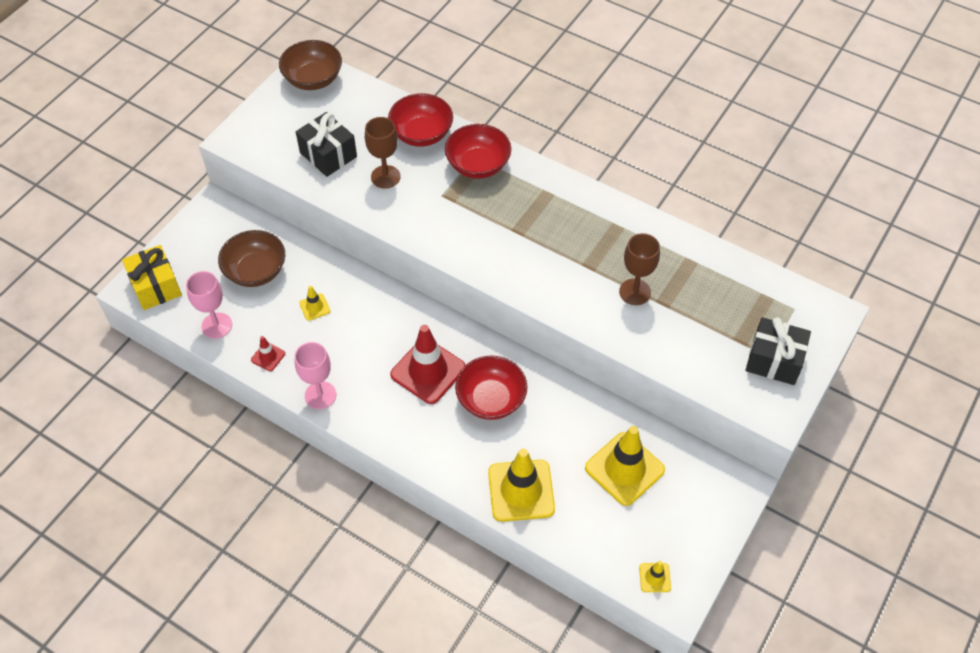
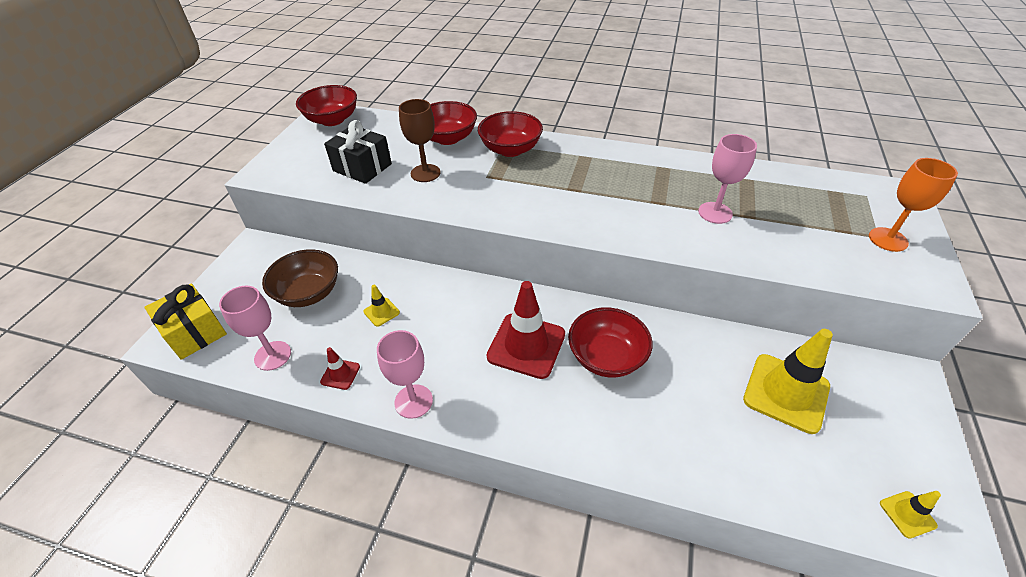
camera: 15 degrees left, 10 degrees down
brown bowl [279,40,342,90] -> red bowl [296,85,357,126]
yellow traffic cone [488,449,555,522] -> none
brown goblet [619,233,660,305] -> pink goblet [698,134,757,224]
black gift [746,317,811,385] -> orange goblet [869,158,958,252]

